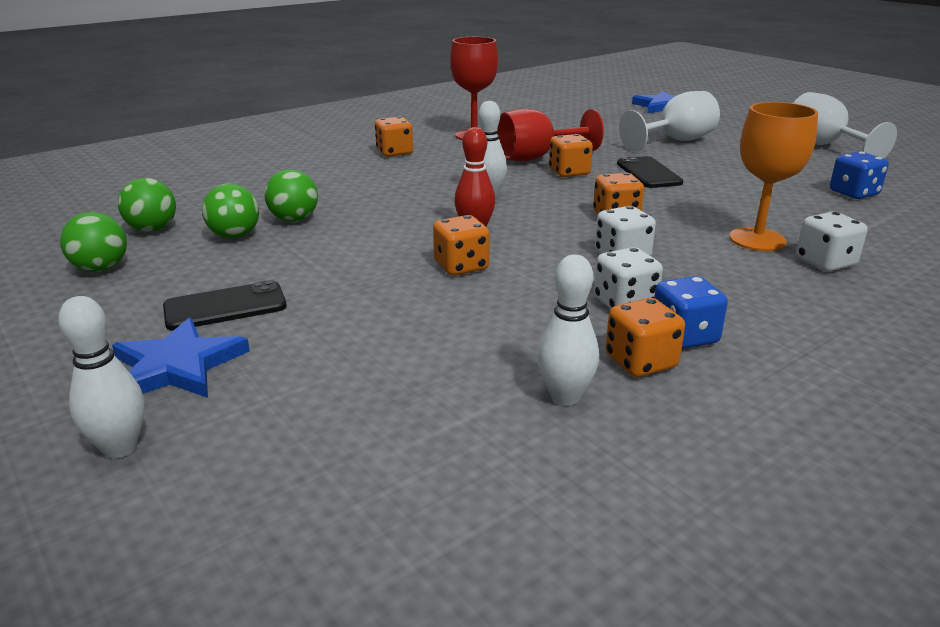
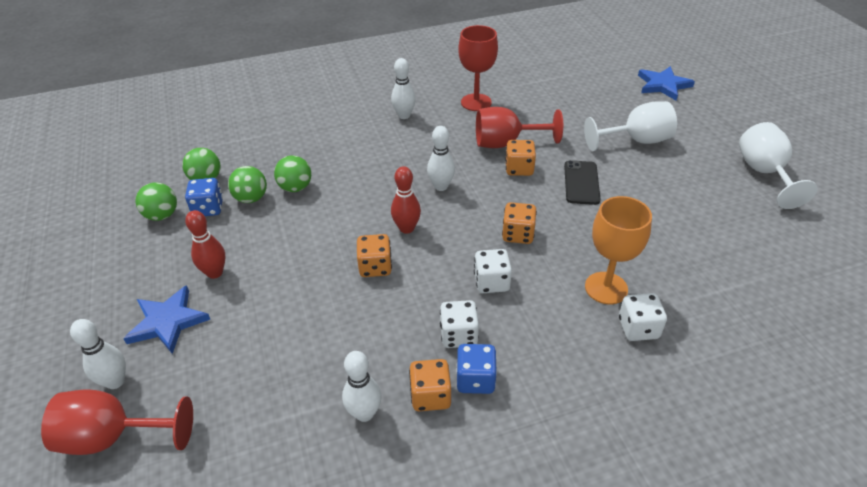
camera: 20 degrees right, 15 degrees up
black phone [163,280,287,331] -> red bowling pin [185,210,225,279]
orange dice [375,116,413,157] -> white bowling pin [391,58,416,119]
blue dice [830,152,889,199] -> blue dice moved to [185,178,223,216]
none -> red goblet [41,390,193,455]

